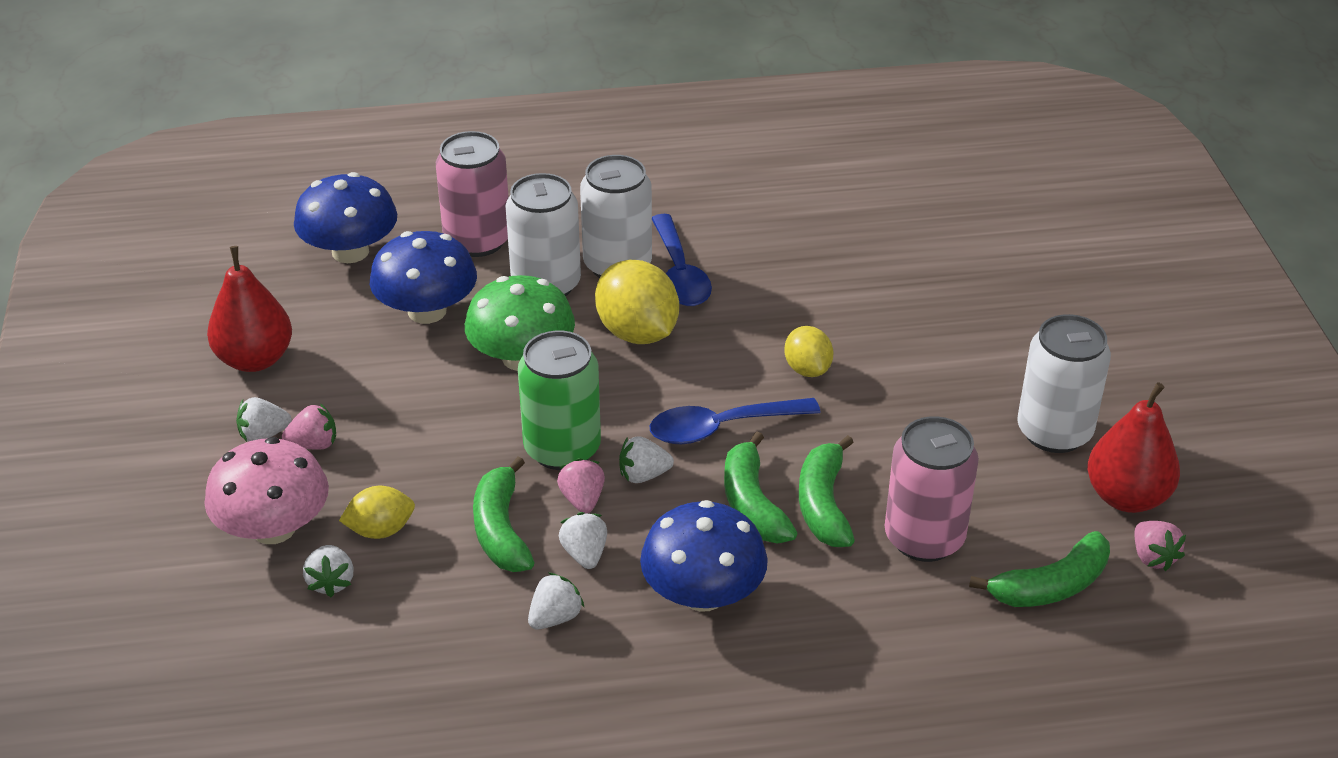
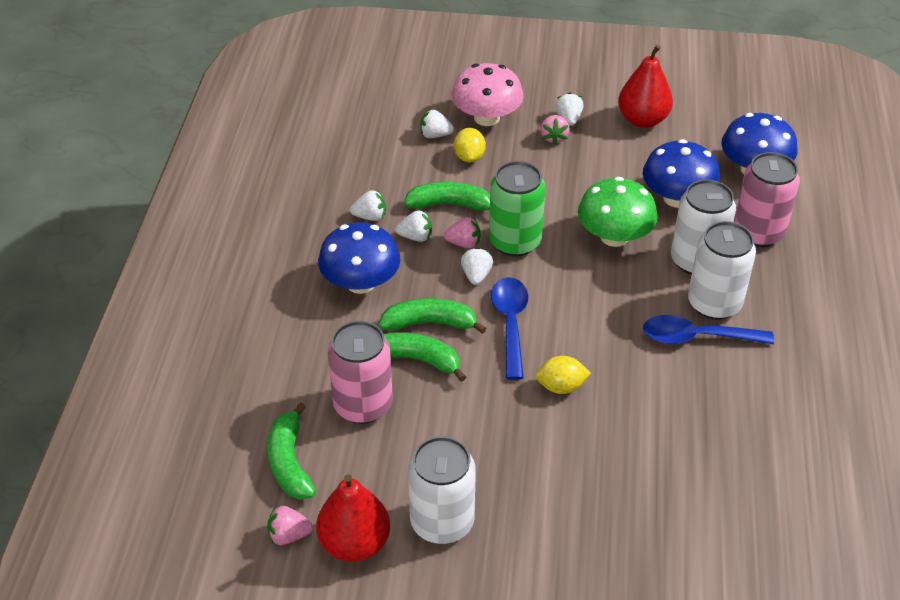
camera: 105 degrees right, 5 degrees up
white strawberry [528,572,585,629] -> white strawberry turned 60 degrees counterclockwise [350,190,386,221]
yellow lemon [595,260,679,344] -> none

